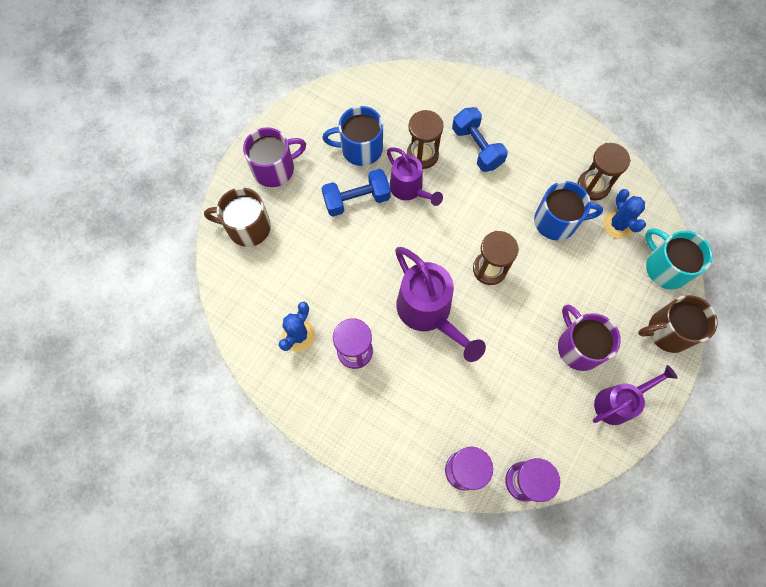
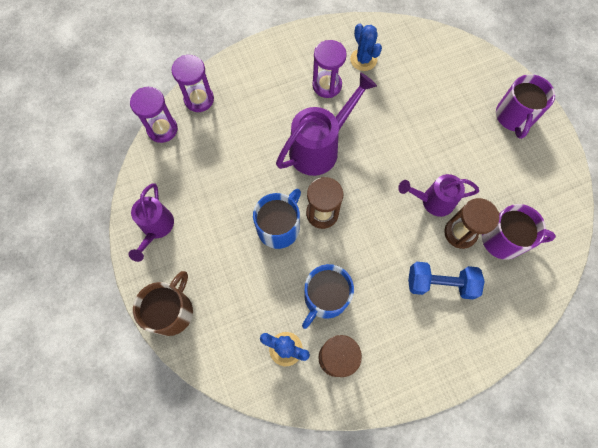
camera: 125 degrees right, 0 degrees up
brown mug [204,188,271,247] -> none
blue dumbbell [321,169,391,217] -> none
blue mug [322,106,383,166] -> blue mug moved to [253,189,301,249]
purple watering can [395,247,486,362] -> purple watering can turned 135 degrees clockwise [276,72,377,176]
purple mug [558,305,621,371] -> purple mug moved to [482,204,556,260]
turquoise mug [645,228,713,289] -> none

